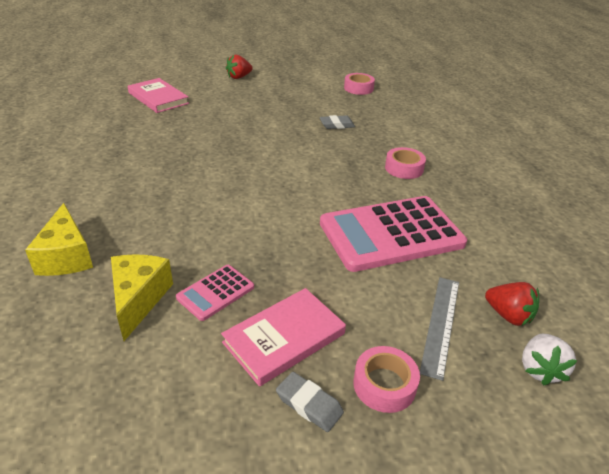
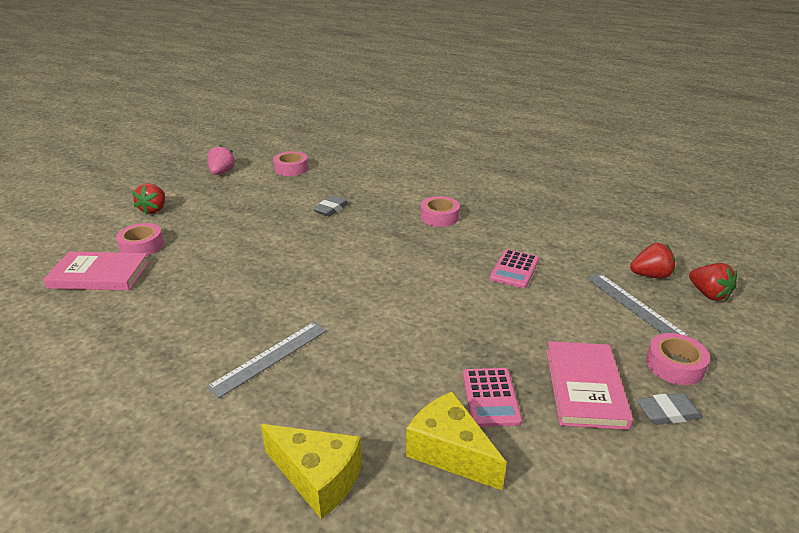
camera: 45 degrees left, 5 degrees down
pink calculator [320,196,467,272] -> pink calculator [490,249,539,288], size x0.46
white strawberry [522,334,578,386] -> red strawberry [689,263,737,301]
none -> pink tape [116,223,164,256]
none -> grey ruler [206,322,327,398]
none -> pink strawberry [207,145,236,175]

